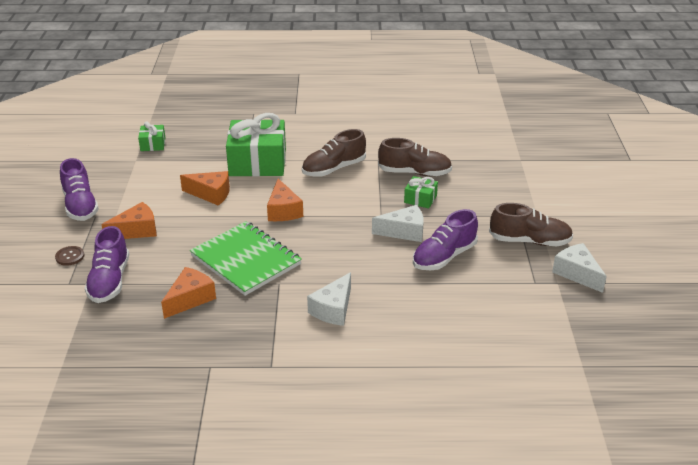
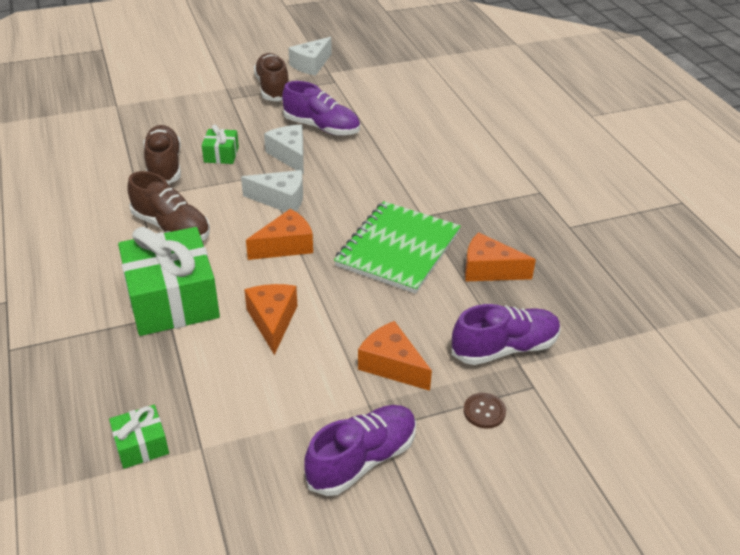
camera: 110 degrees left, 5 degrees up
white cheese [307,272,351,326] -> white cheese moved to [241,170,303,212]

